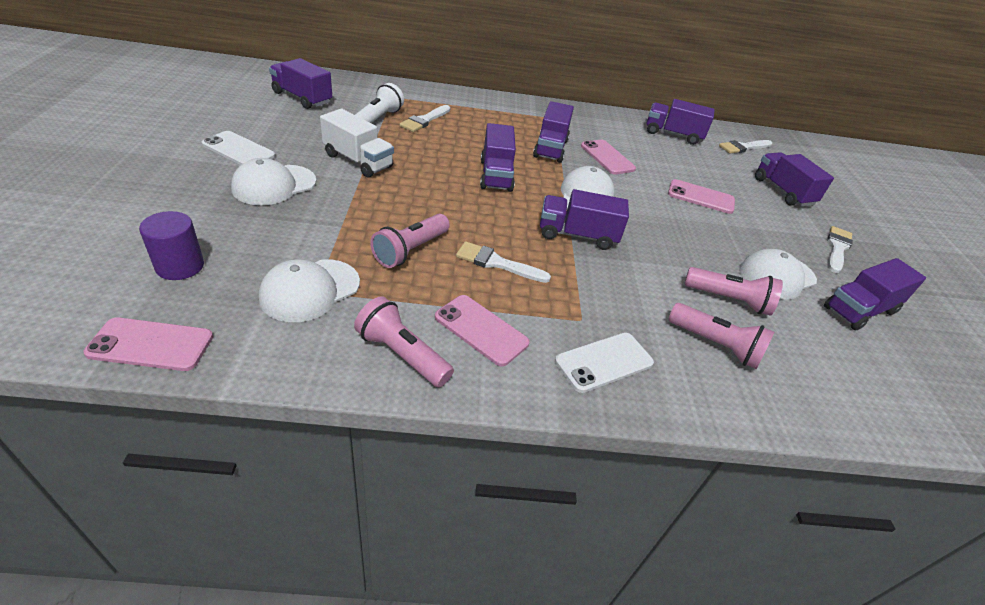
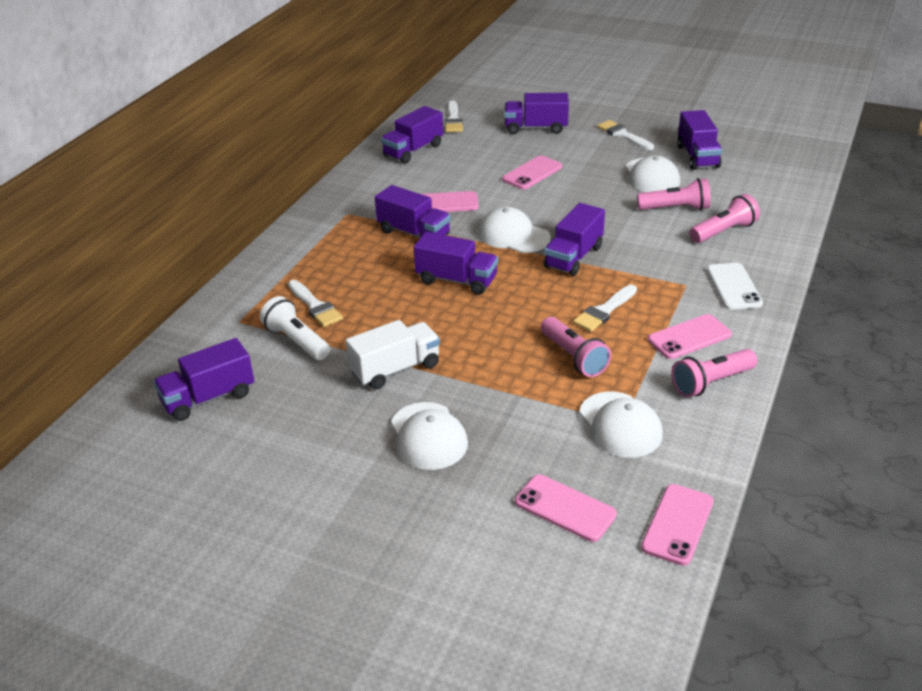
camera: 60 degrees left, 5 degrees down
purple cylinder [139,211,204,280] -> pink phone [515,475,617,542]
white phone [202,131,275,165] -> none
pink flashlight [684,267,783,316] -> pink flashlight turned 45 degrees clockwise [637,178,711,210]

